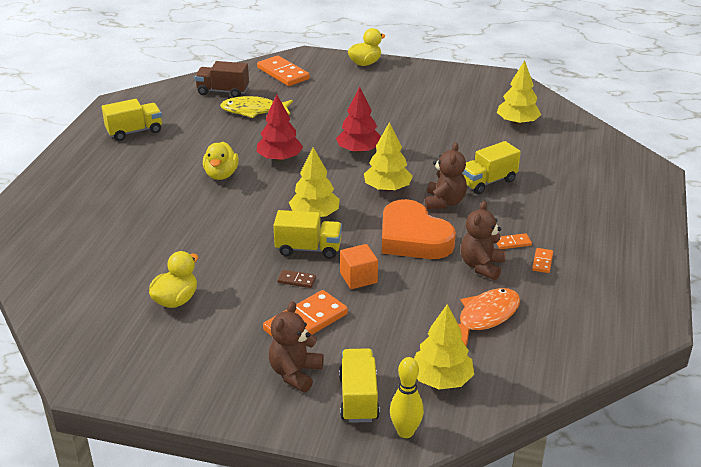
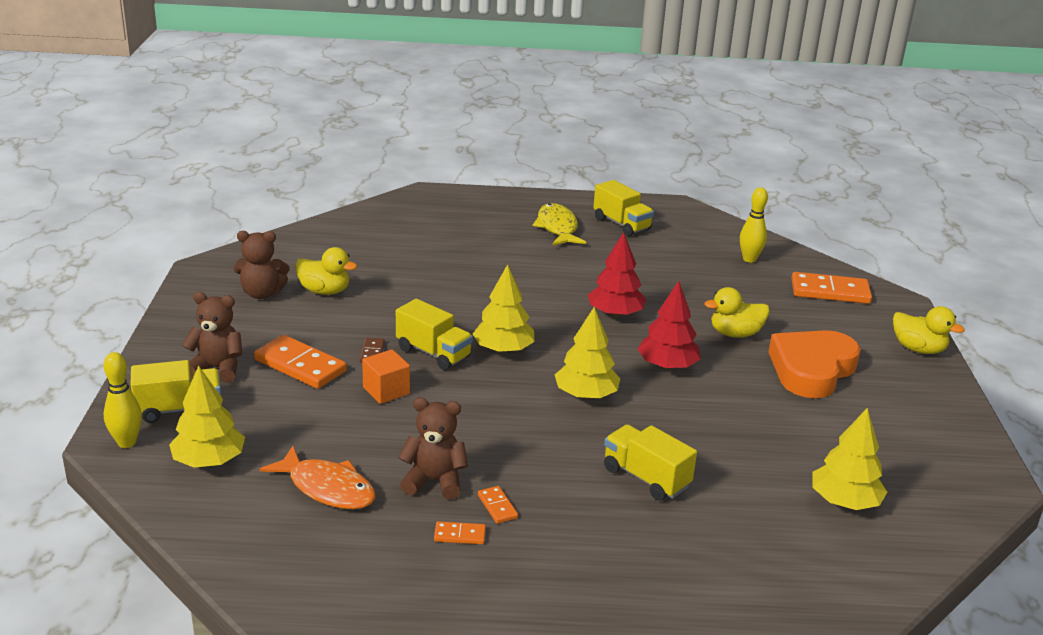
camera: 75 degrees right, 5 degrees down
brown truck [195,61,249,98] -> yellow bowling pin [740,187,768,263]
yellow duck [203,142,239,180] -> yellow duck moved to [704,287,770,338]
yellow fish [220,96,293,118] -> yellow fish moved to [533,203,586,246]
orange domino [257,56,310,86] -> orange domino turned 60 degrees clockwise [791,272,872,304]
yellow truck [273,210,342,259] -> yellow truck turned 45 degrees counterclockwise [396,299,473,370]
orange heart [382,199,456,259] -> orange heart moved to [768,330,861,398]
brown teddy bear [425,142,467,209] -> brown teddy bear moved to [234,231,289,299]

